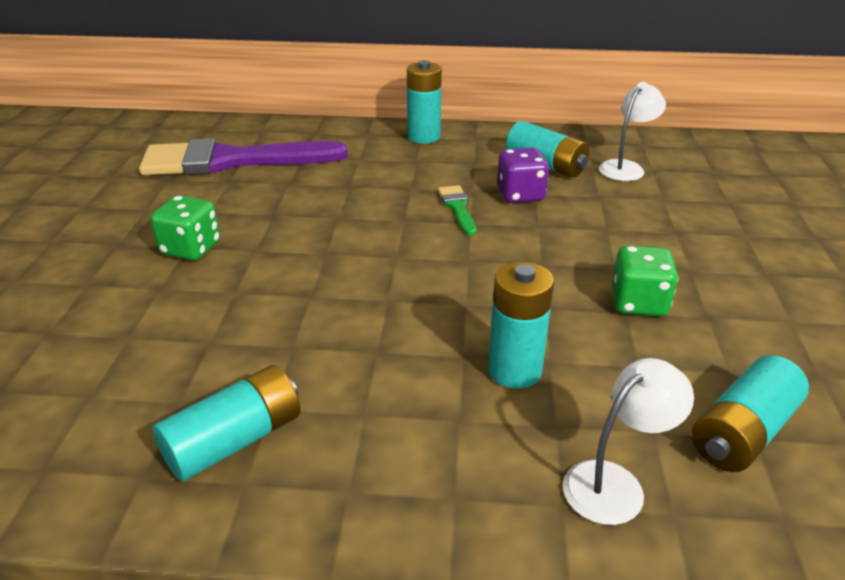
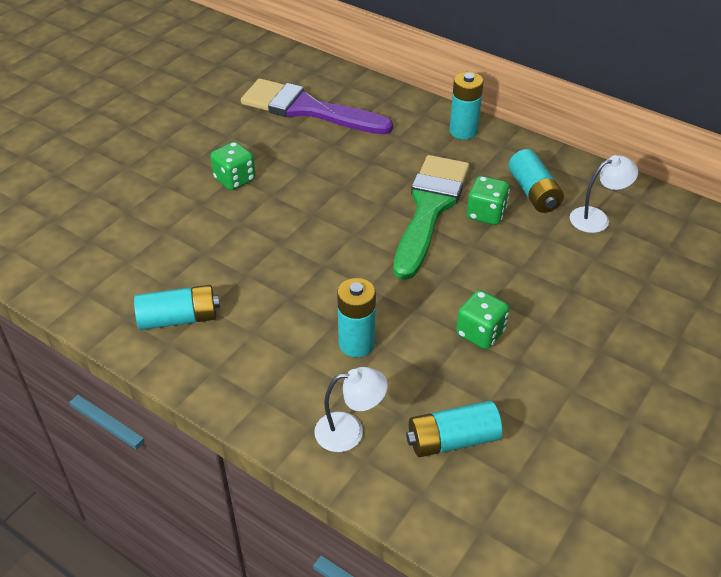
camera: 30 degrees right, 10 degrees up
green brush [438,185,477,236] -> green brush [393,155,469,280], size x2.44
purple dice [497,148,549,203] -> green dice [467,176,510,225]

